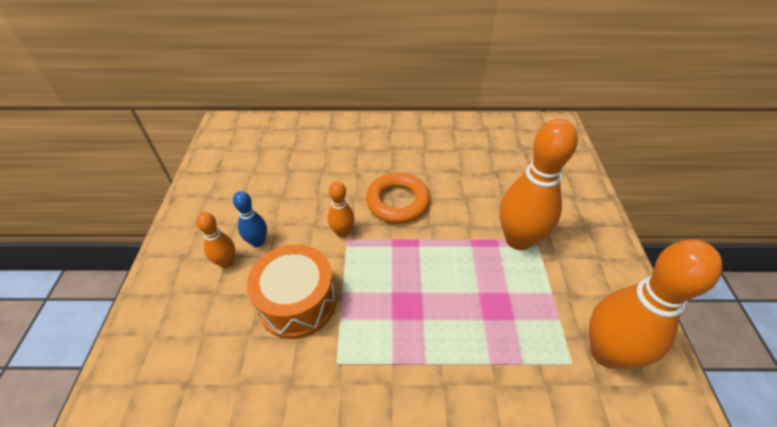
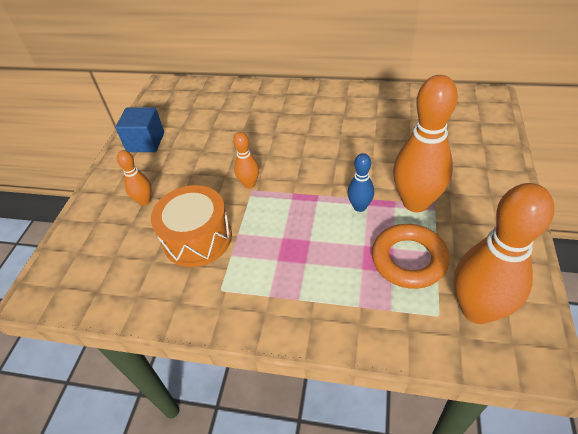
camera: 15 degrees right, 0 degrees up
blue bowling pin [233,191,267,247] -> blue bowling pin moved to [347,153,374,212]
orange ring [366,173,430,223] -> orange ring moved to [372,224,450,289]
none -> blue cube [115,107,164,152]

